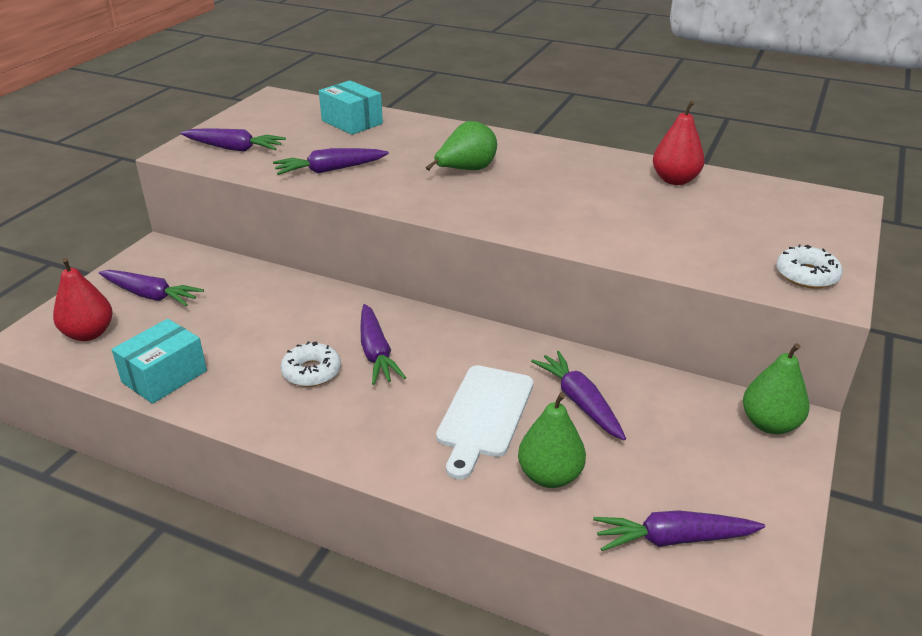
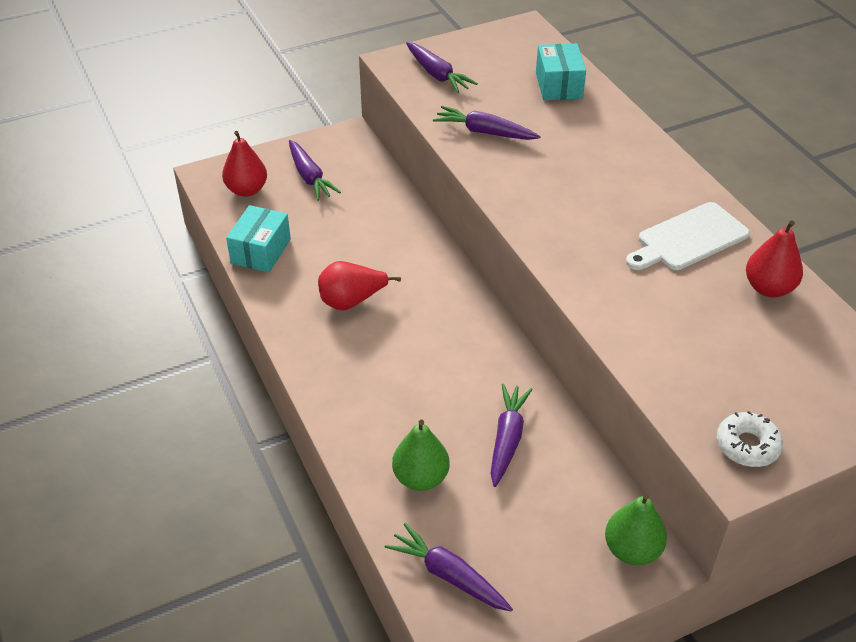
camera: 40 degrees right, 10 degrees up
turquoise box [111,319,207,404] -> turquoise box turned 60 degrees counterclockwise [226,205,291,272]
white donut [281,341,341,387] -> red pear [318,261,401,311]
purple carrot [360,304,406,385] -> none
green pear [426,121,497,171] -> none
white cutting board [436,365,533,480] -> white cutting board moved to [626,202,750,270]

